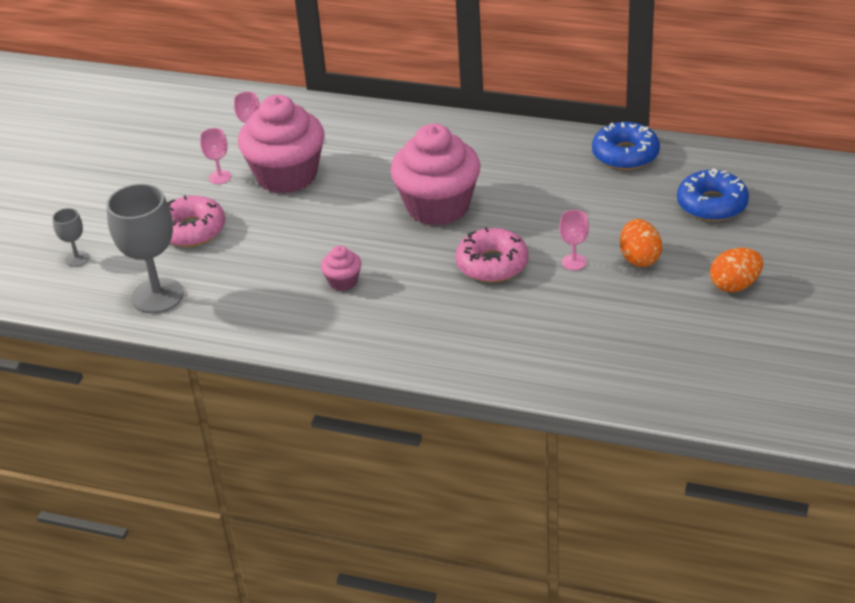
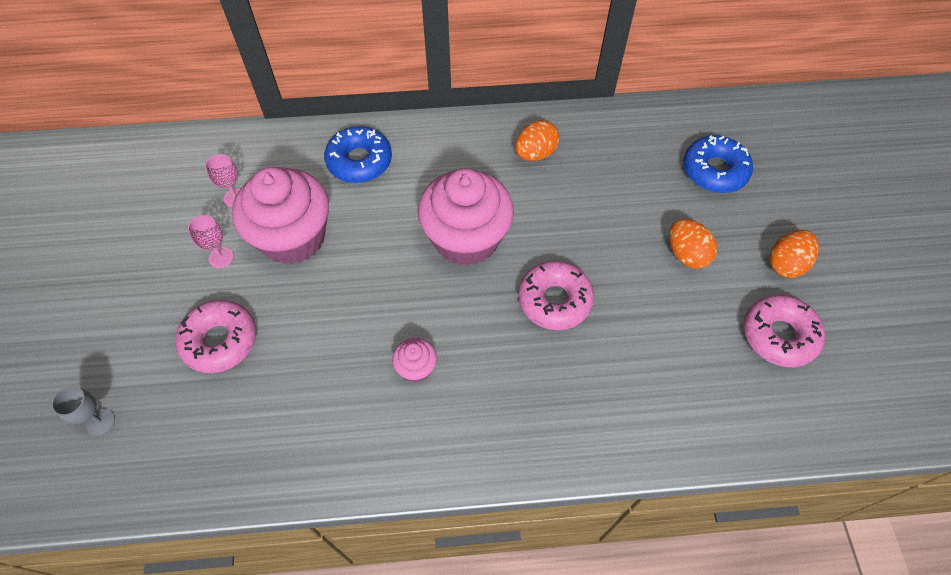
camera: 25 degrees left, 20 degrees up
grey goblet [107,184,184,313] -> none
pink goblet [560,210,589,270] -> none
blue donut [592,122,660,170] -> blue donut moved to [324,126,392,183]
none -> orange egg [515,120,559,161]
none -> pink donut [744,295,825,367]

